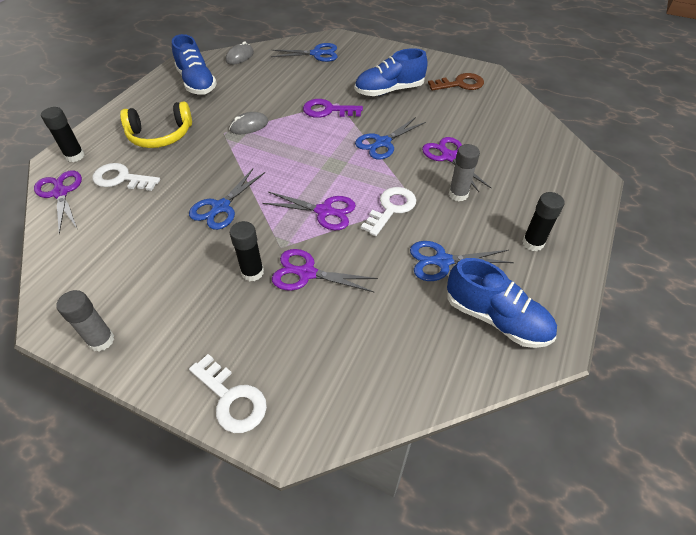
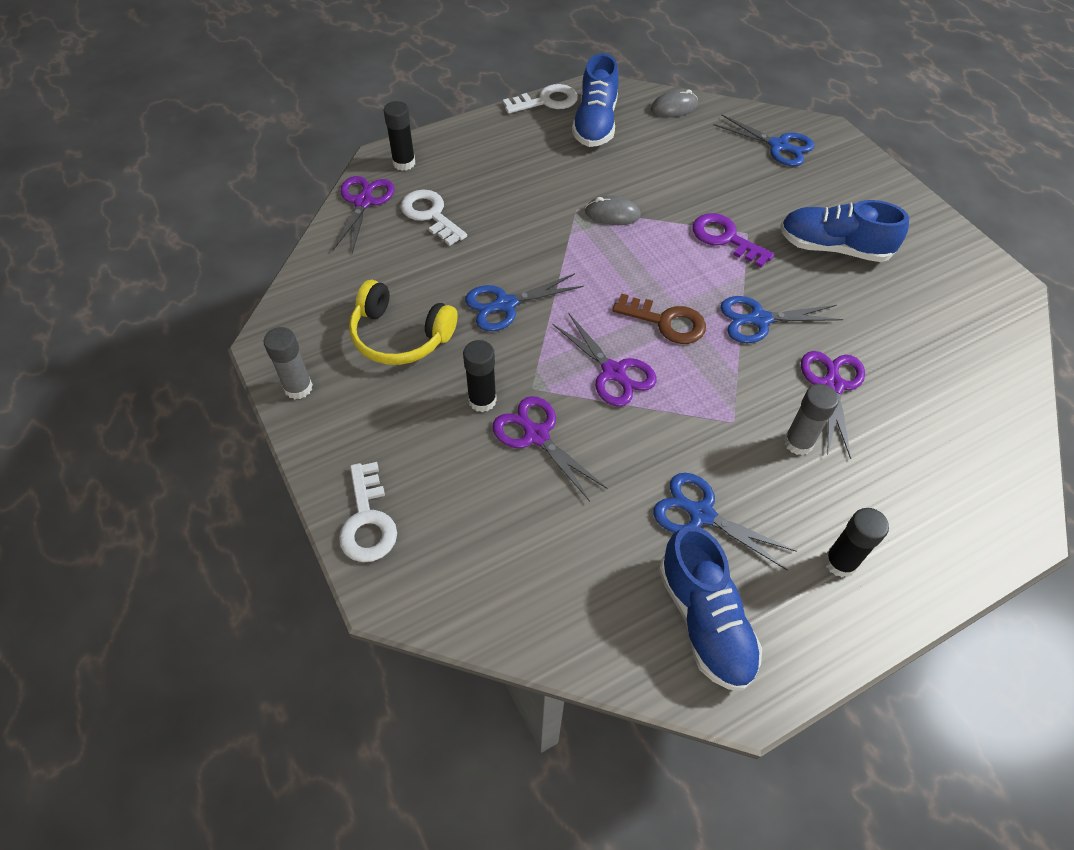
camera: 35 degrees right, 5 degrees up
yellow headphones [120,102,192,148] -> yellow headphones moved to [349,280,458,365]
white key [361,187,416,236] -> white key moved to [503,84,578,114]
brown key [428,73,484,91] -> brown key moved to [612,293,706,344]

